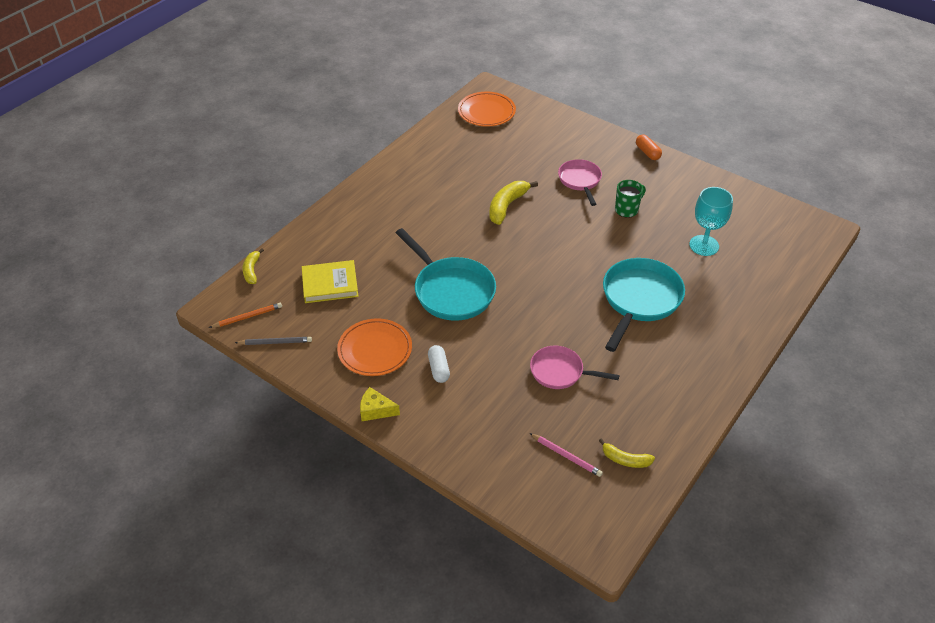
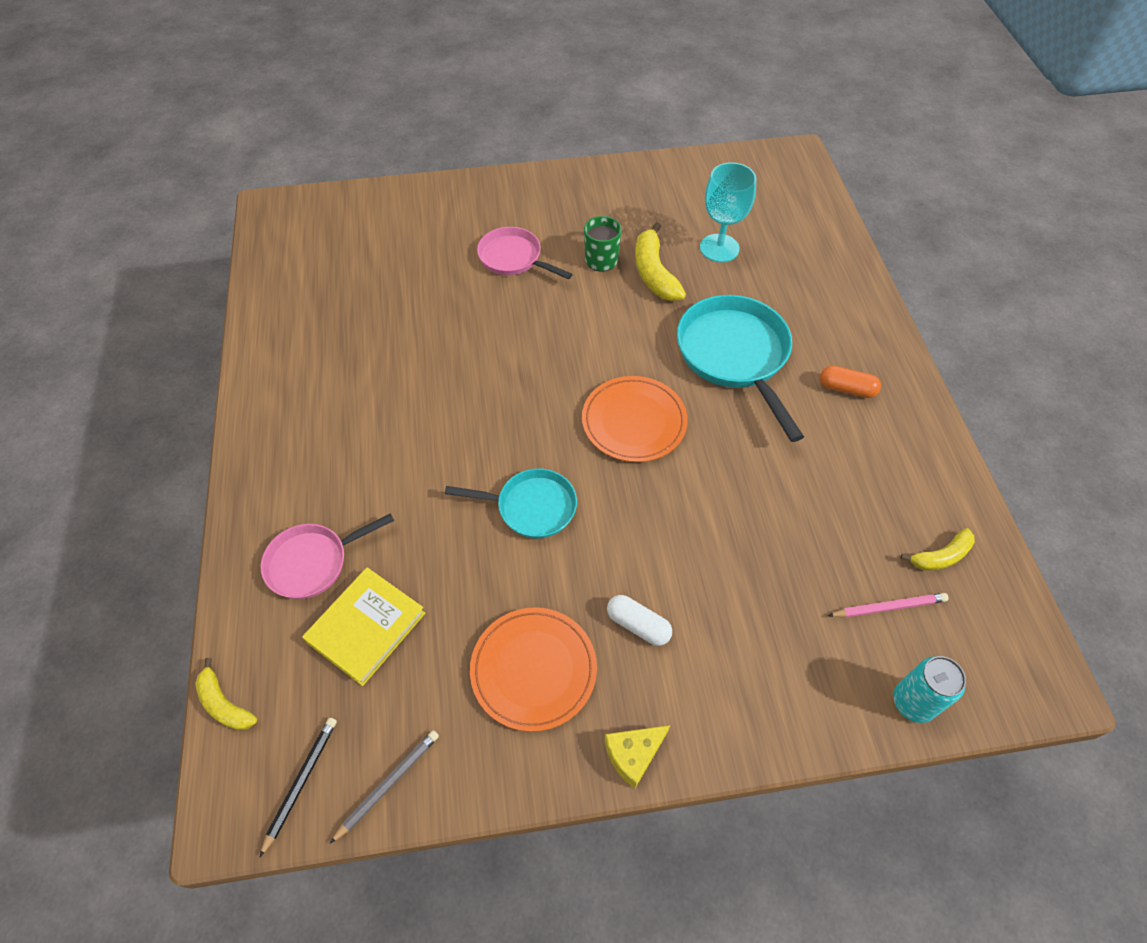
camera: 45 degrees left, 10 degrees up
orange pencil [209,303,282,328] -> black pencil [259,718,337,858]
turquoise pan [396,228,496,321] -> turquoise pan [445,468,577,538], size x0.61
orange plate [458,92,516,127] -> orange plate moved to [582,376,688,462]
yellow banana [489,181,538,225] -> yellow banana moved to [635,222,686,301]
pink pan [530,346,619,389] -> pink pan moved to [261,513,394,599]
orange capsule [636,134,662,160] -> orange capsule moved to [820,366,881,398]
none -> turquoise can [893,656,966,723]

